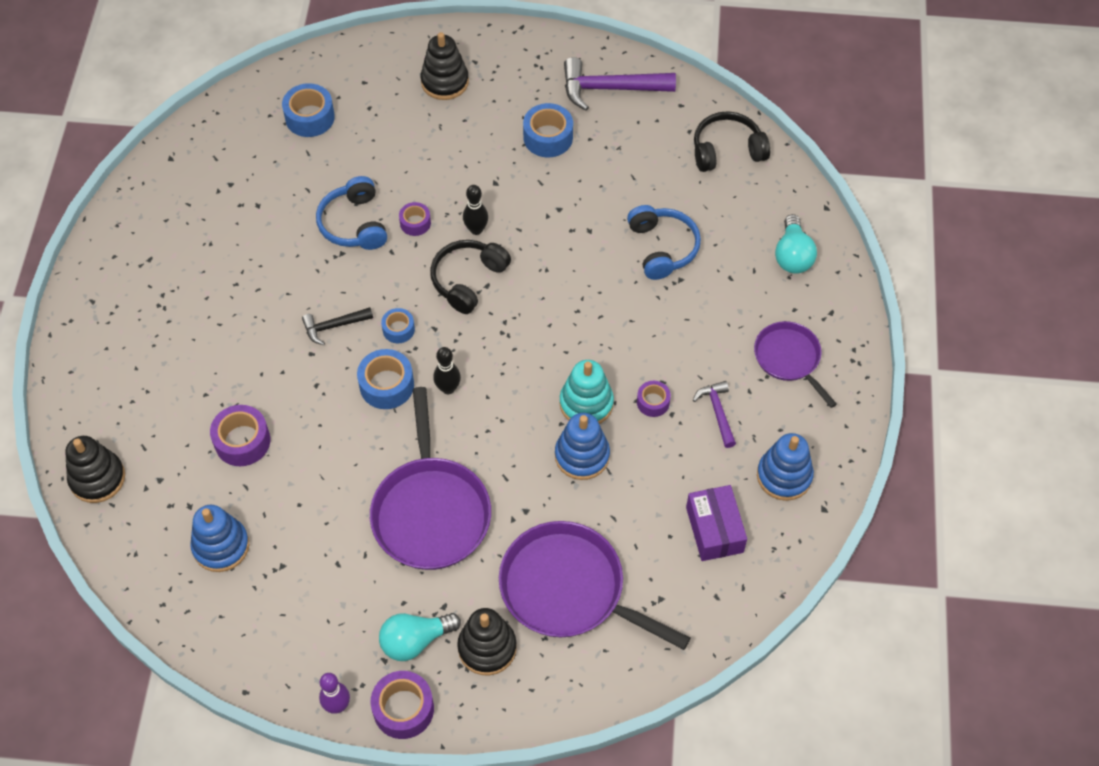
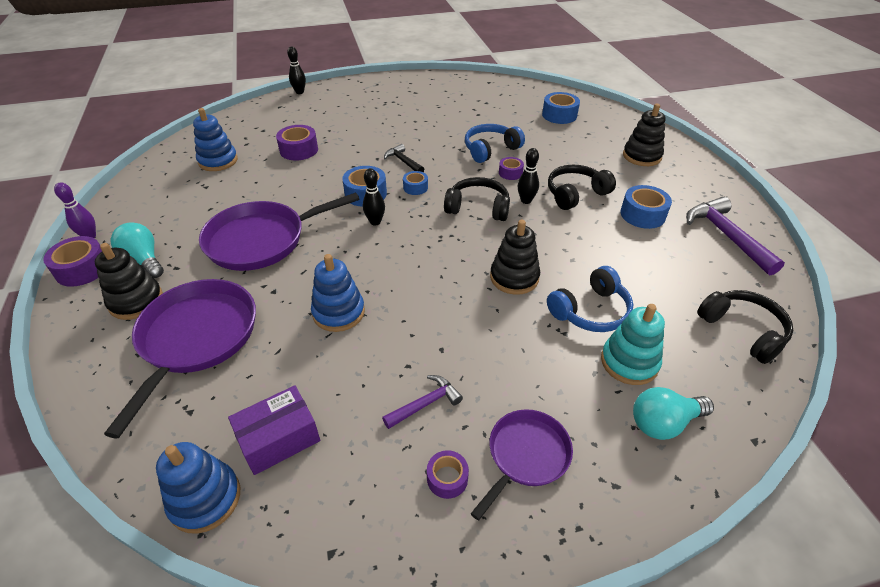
camera: 70 degrees right, 15 degrees down
black stacking toy [65,436,125,503] -> black stacking toy moved to [490,220,540,295]
turquoise stacking toy [560,360,614,424] -> turquoise stacking toy moved to [601,304,665,385]
purple tape [637,381,671,417] -> purple tape moved to [427,450,469,499]
blue stacking toy [757,433,814,501] -> blue stacking toy moved to [156,442,240,534]
none -> black bowling pin [287,46,306,94]
none -> black headphones [548,165,616,210]

